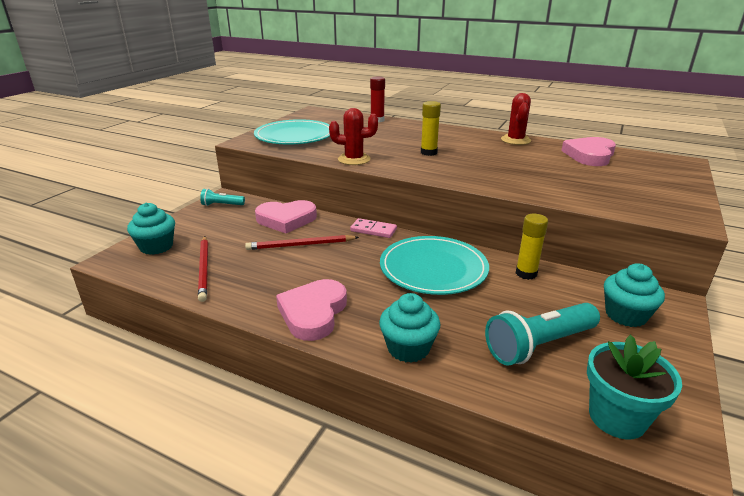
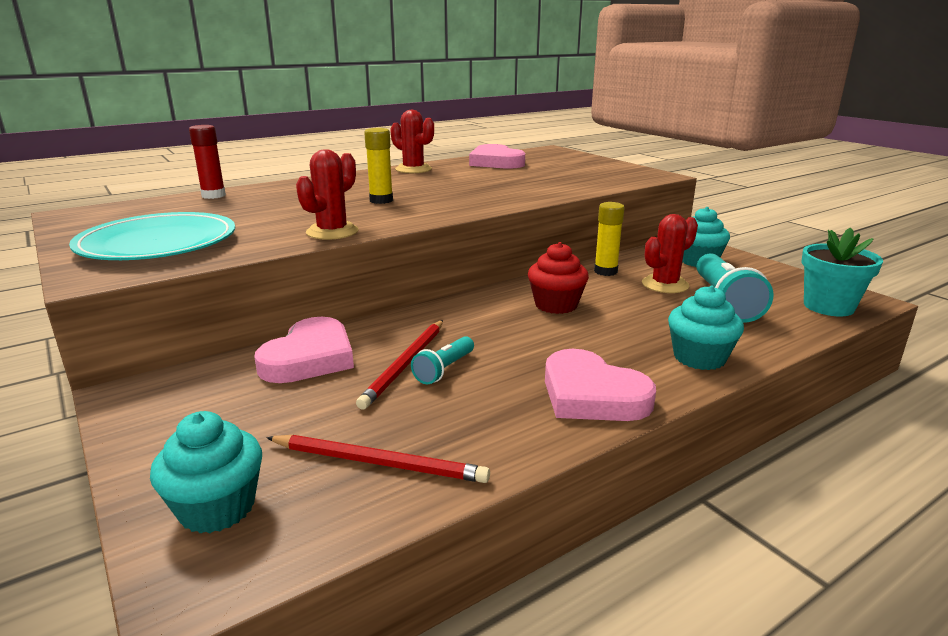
camera: 60 degrees left, 5 degrees down
turquoise flashlight [200,189,245,206] -> turquoise flashlight moved to [411,336,474,384]
pink domino [350,218,397,238] -> none
turquoise plate [380,236,489,295] -> red cupcake [528,242,589,314]
none -> red cactus [642,214,698,293]

